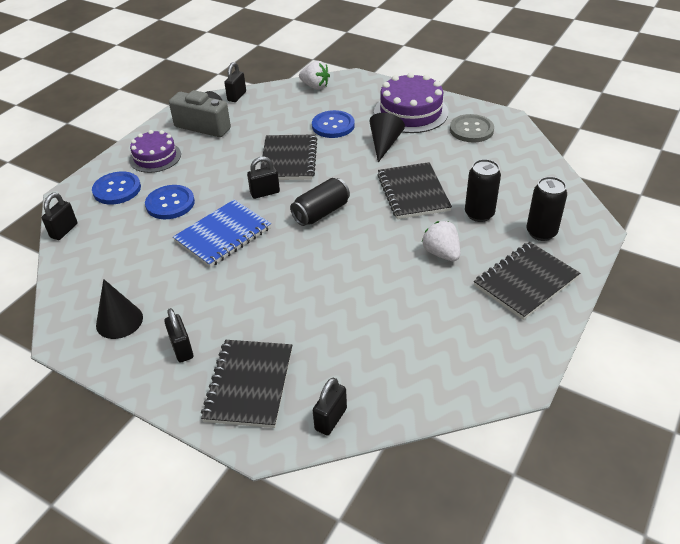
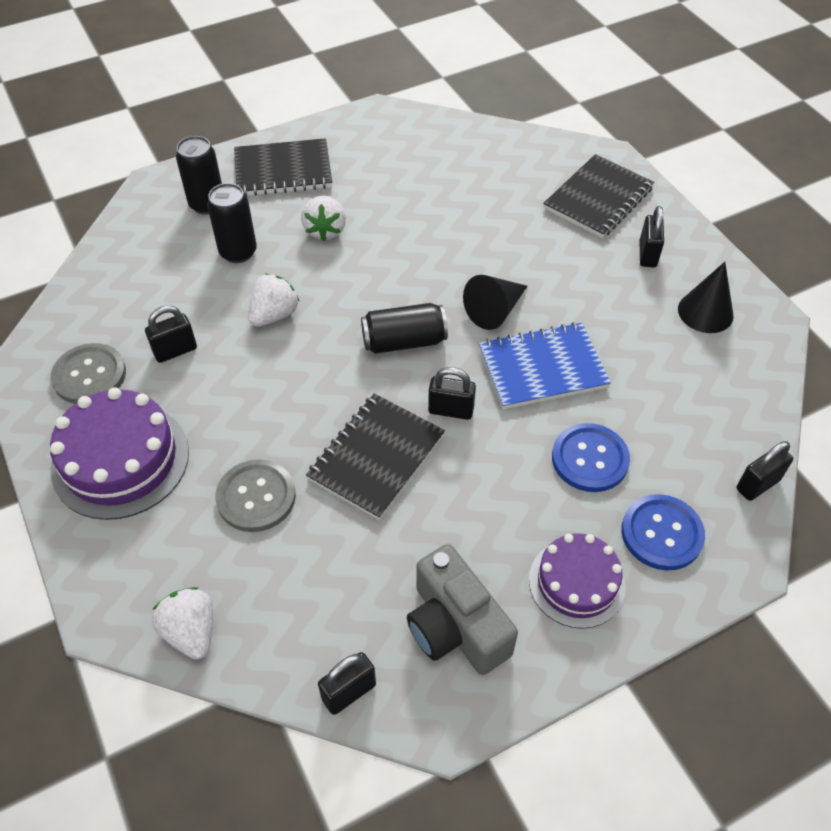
camera: 150 degrees left, 10 degrees up
blue button [312,110,355,138] -> grey button [215,459,296,532]
black padlock [313,378,347,435] -> black padlock moved to [145,305,197,363]
black cone [369,113,405,163] -> black cone moved to [463,275,527,330]
black notebook [377,162,452,219] -> white strawberry [248,274,300,327]

